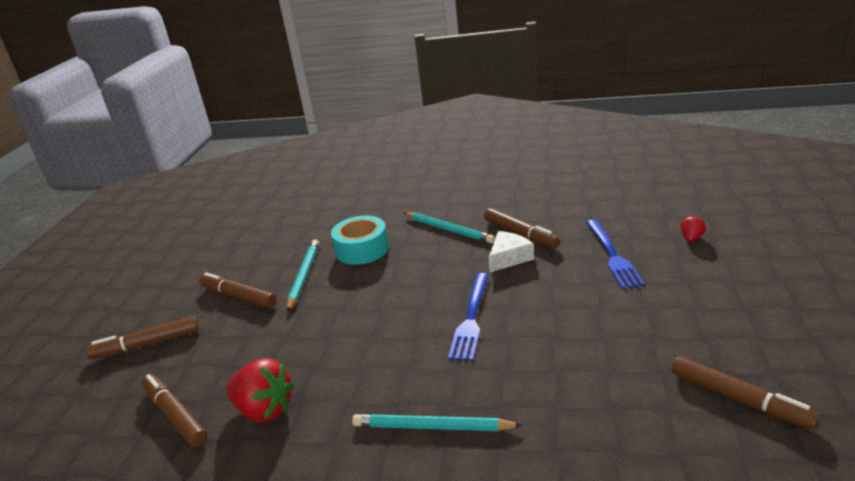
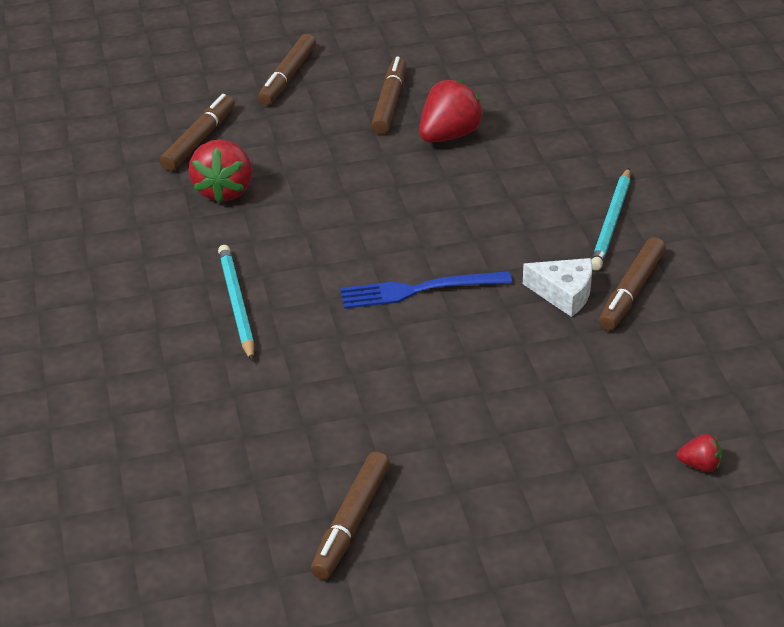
camera: 65 degrees right, 10 degrees up
brown marker [86,316,199,359] -> brown marker turned 120 degrees counterclockwise [258,34,316,105]
turquoise pencil [287,240,319,312] -> red strawberry [419,79,484,143]
turquoise tape [331,216,389,265] -> none
blue fork [586,220,645,289] -> none

